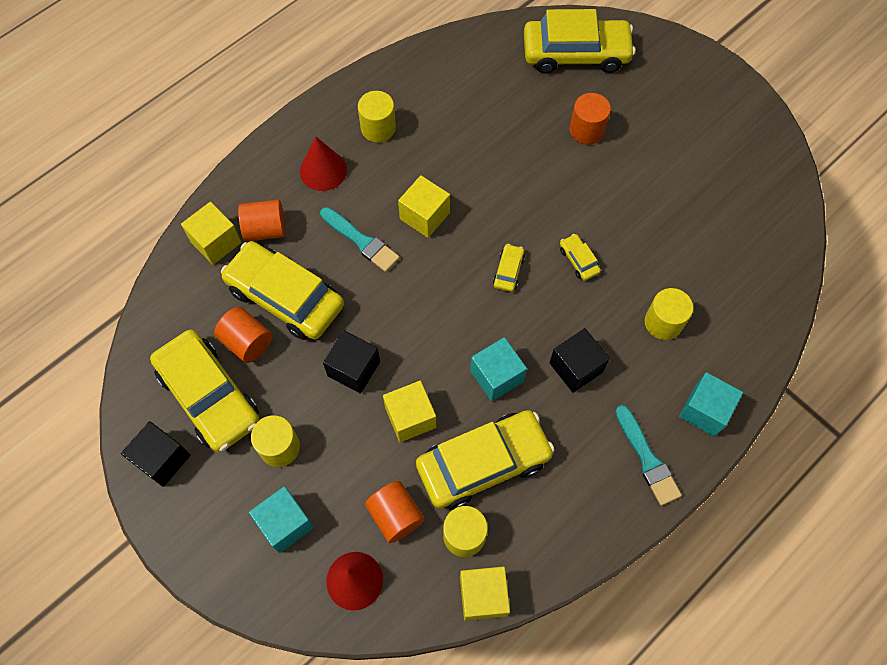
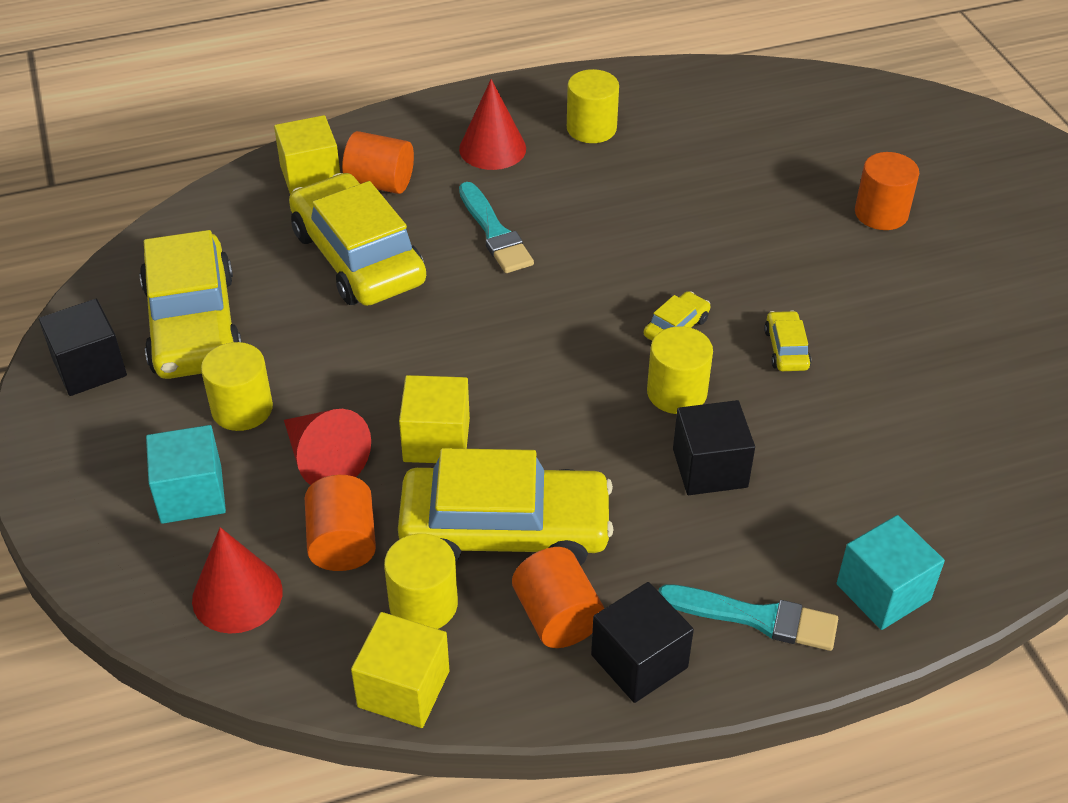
camera: 25 degrees right, 20 degrees down
orange cylinder [214,307,272,363] -> orange cylinder moved to [512,547,604,648]
black cube [323,330,380,394] -> black cube moved to [591,582,694,703]
yellow cube [398,175,450,238] -> none
turquoise cube [470,337,527,401] -> none
yellow car [524,9,636,73] -> none
turquoise brush [615,405,682,506] -> turquoise brush turned 75 degrees counterclockwise [658,584,838,651]
yellow cylinder [645,288,693,340] -> yellow cylinder moved to [647,326,713,414]
none -> red cone [284,409,371,485]

